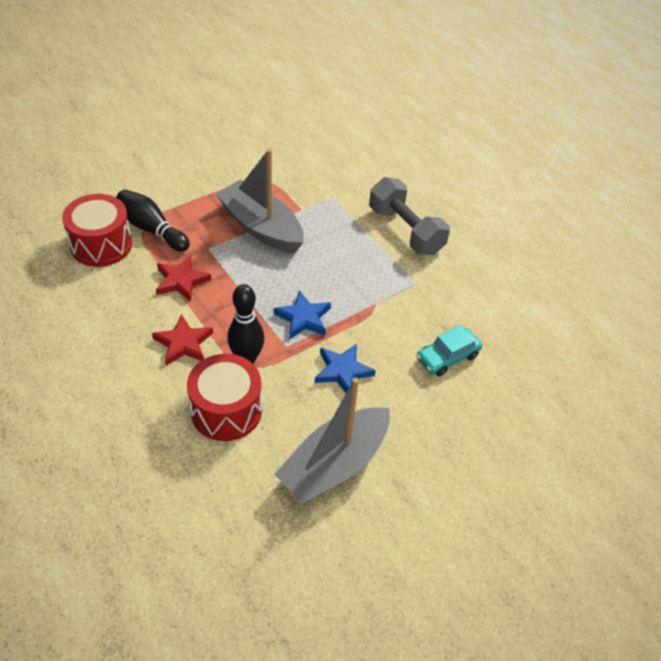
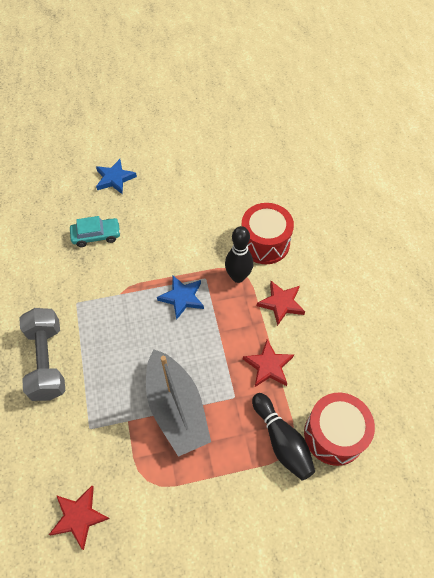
camera: 155 degrees left, 10 degrees up
grey boat [274,377,390,504] -> none
blue star [315,344,376,393] -> blue star moved to [96,159,137,194]
none -> red star [49,486,110,550]

